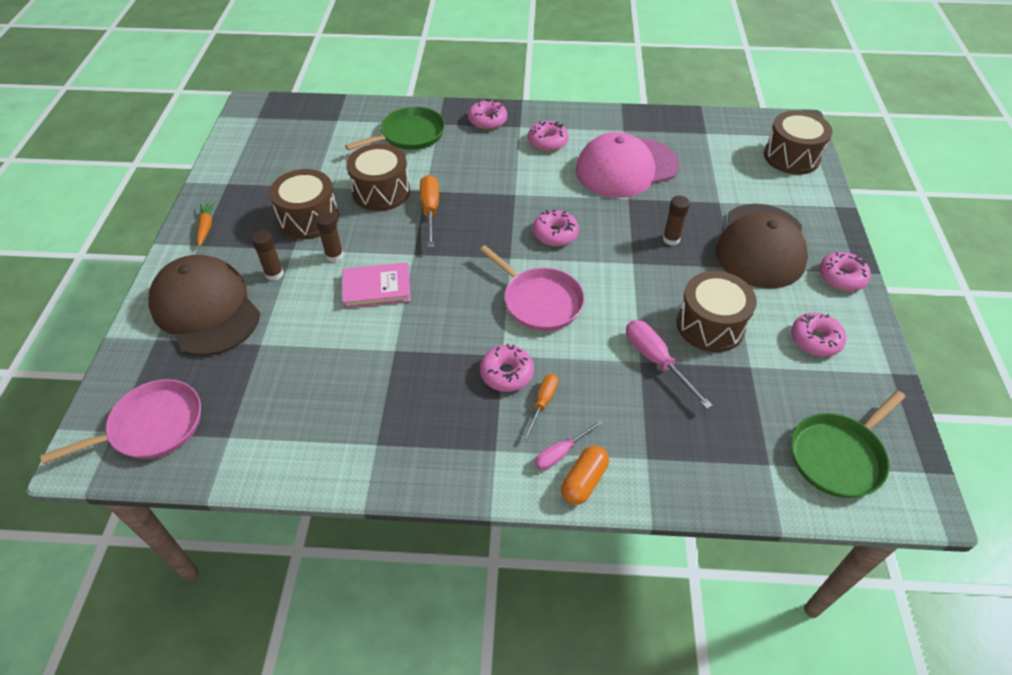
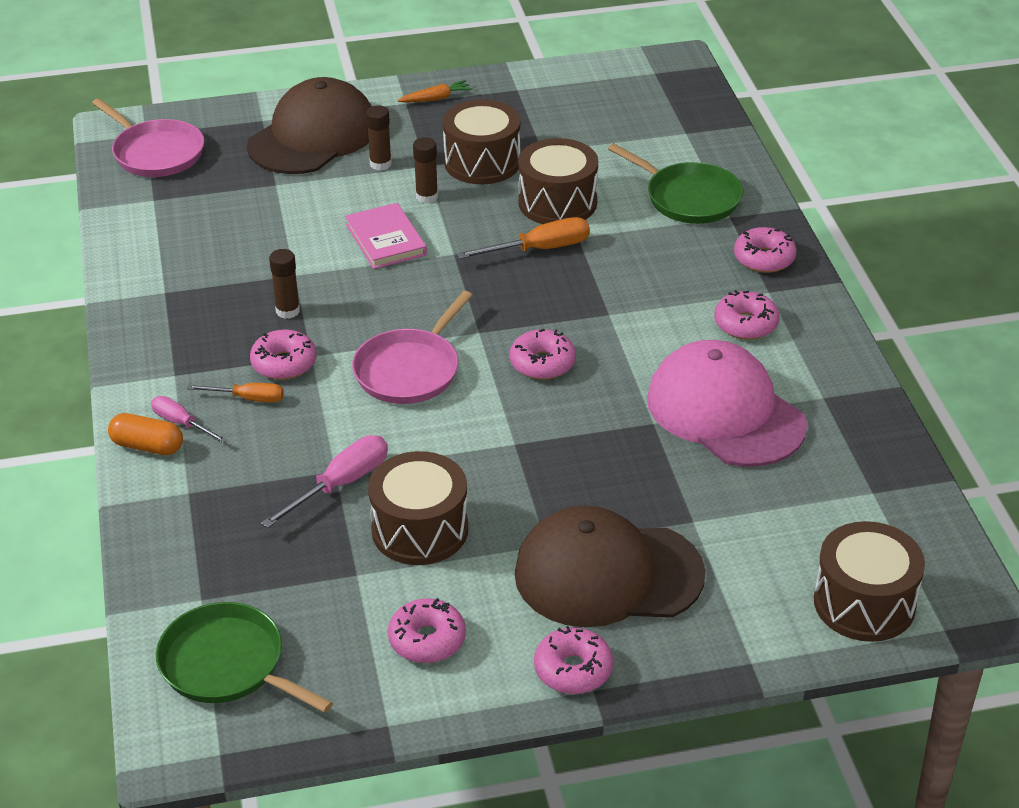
camera: 75 degrees right, 10 degrees down
brown glue stick [663,196,690,246] -> brown glue stick moved to [269,249,300,319]

